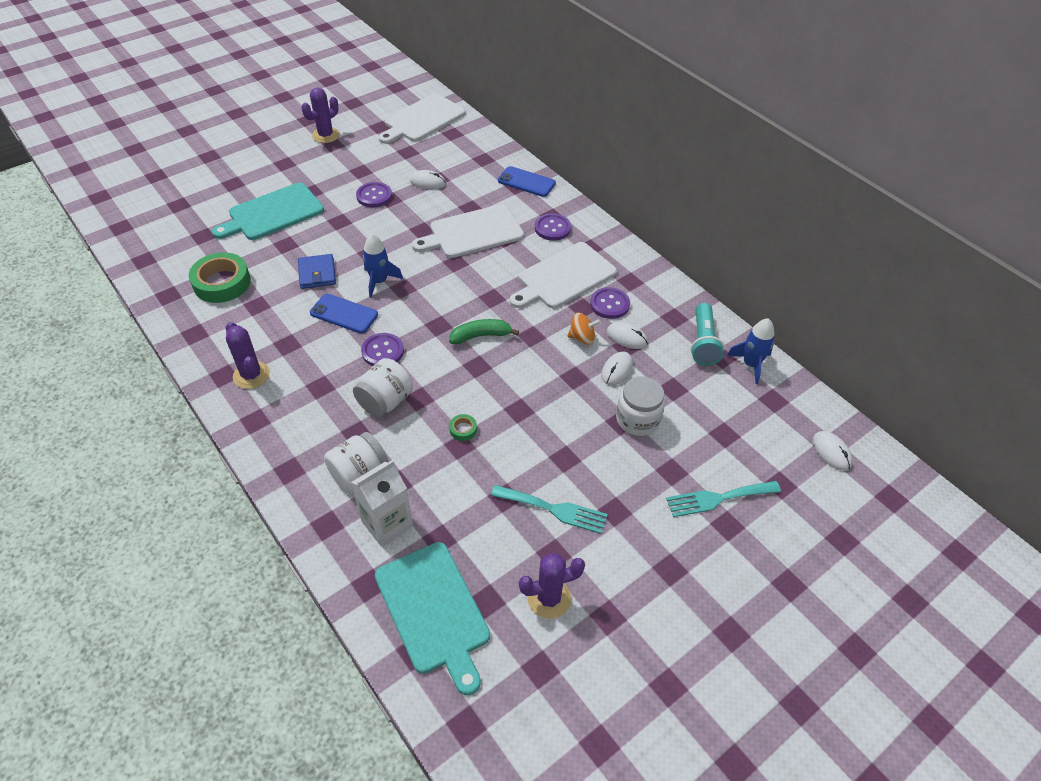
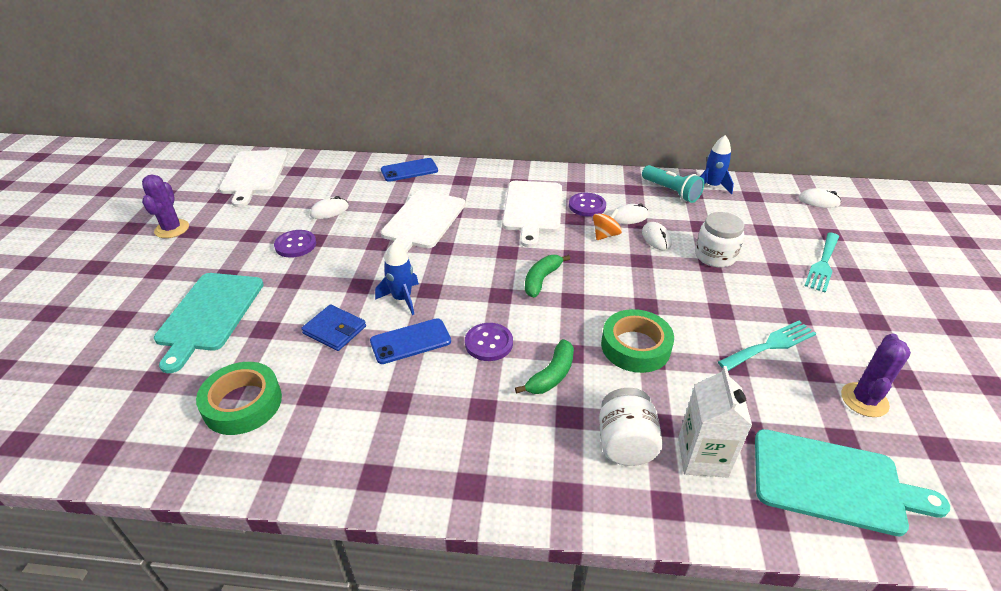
camera: 45 degrees left, 10 degrees down
purple cactus [226,322,270,389] -> none
white jar [353,358,413,417] -> green banana [515,339,574,394]
green tape [449,414,477,441] -> green tape [601,309,674,373], size x2.34
purple button [535,213,571,241] -> none

